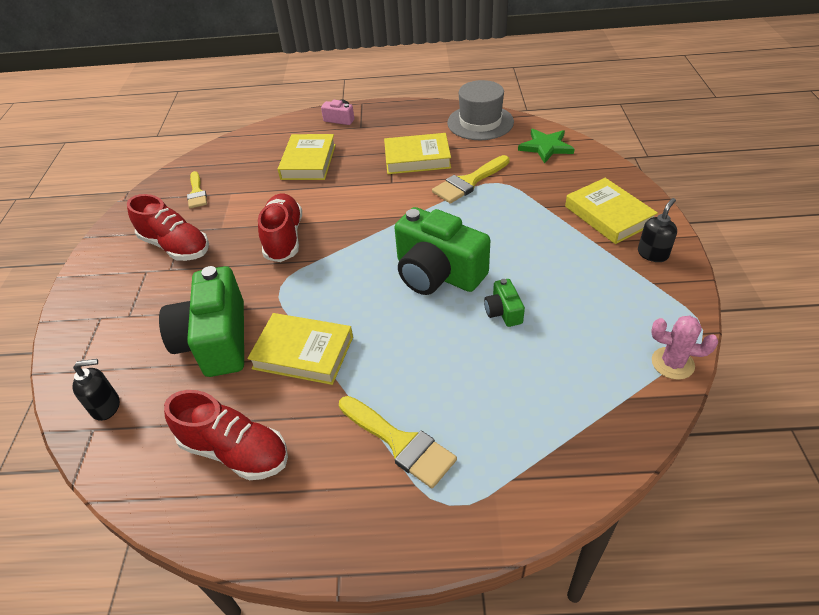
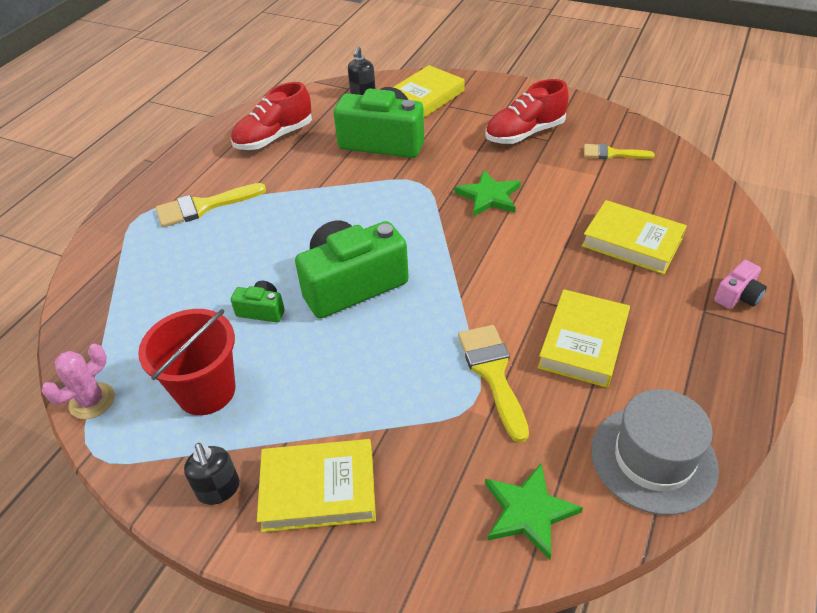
camera: 115 degrees right, 0 degrees up
yellow book [247,313,353,385] -> yellow book moved to [393,65,465,118]
red shoe [258,193,302,262] -> green star [454,170,521,217]
none -> red bucket [138,309,235,415]

